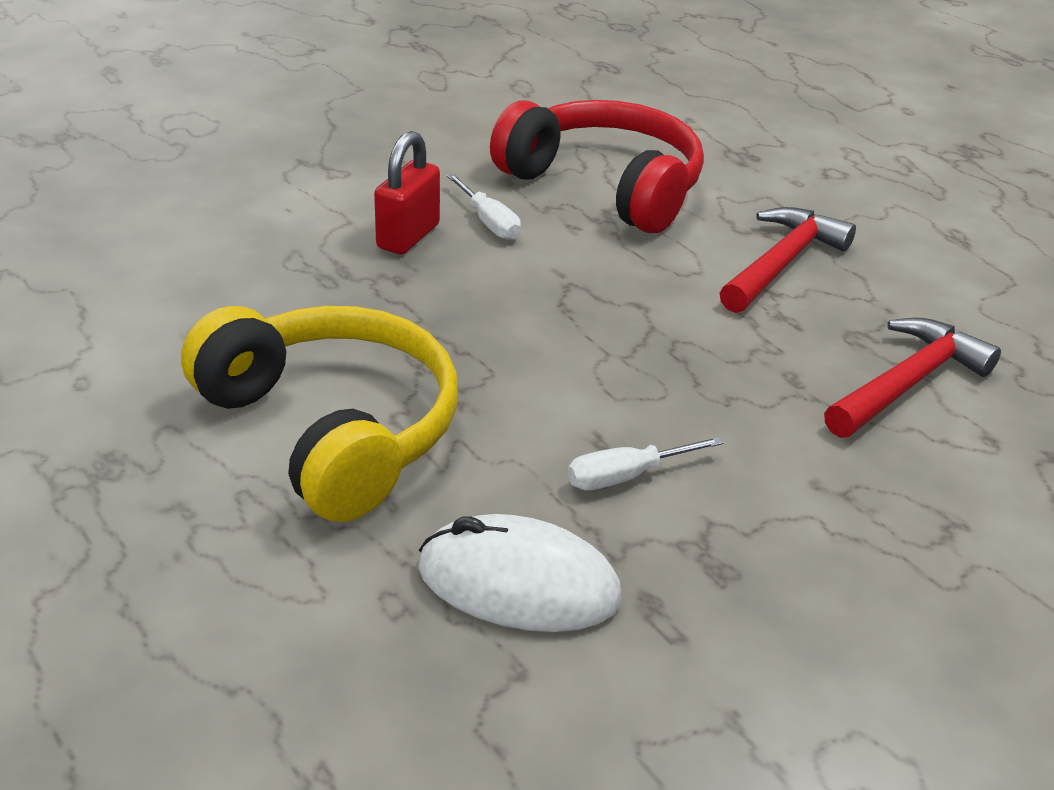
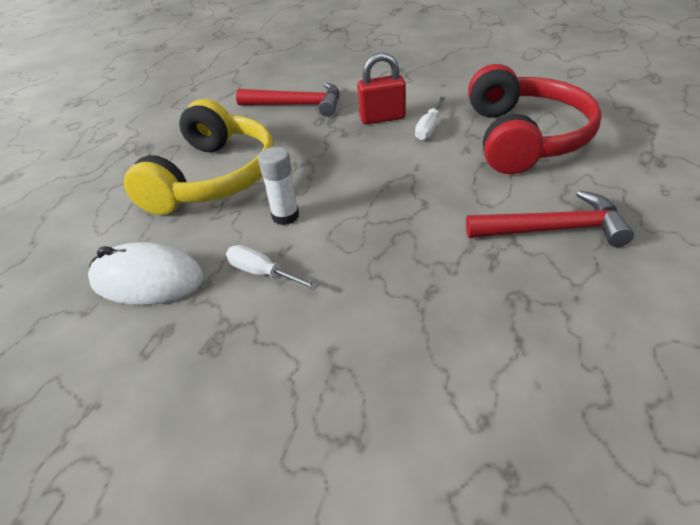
camera: 60 degrees right, 5 degrees up
white mouse [418,514,622,632] -> white mouse turned 60 degrees counterclockwise [88,242,204,305]
red hammer [824,318,1001,438] -> red hammer moved to [236,83,340,117]
none -> white glue stick [258,147,299,225]

